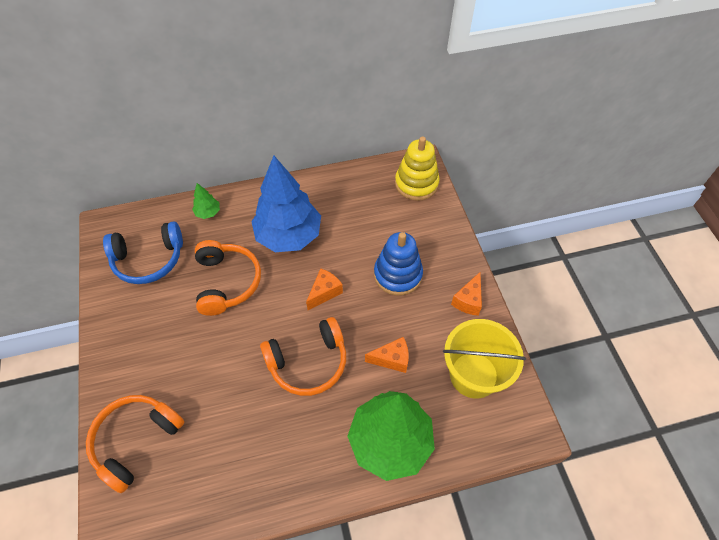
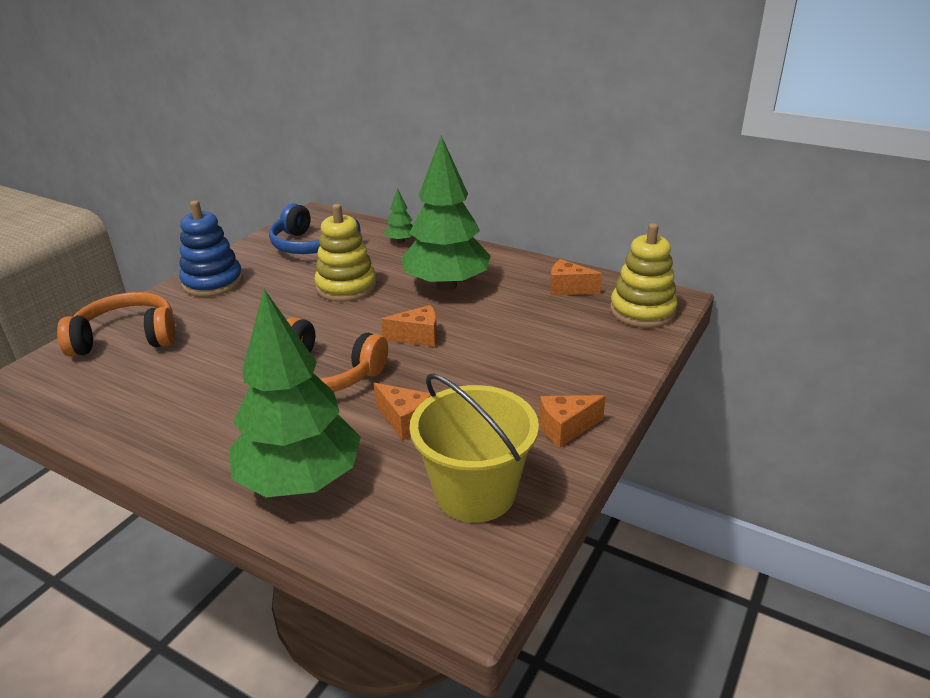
camera: 45 degrees right, 25 degrees down
orange headphones [195,240,261,316] -> yellow stacking toy [315,204,377,302]
blue tree [251,156,321,252] -> green tree [401,135,490,291]
blue stacking toy [374,232,423,296] -> blue stacking toy moved to [179,201,243,297]
none -> orange cheese [550,259,602,296]

